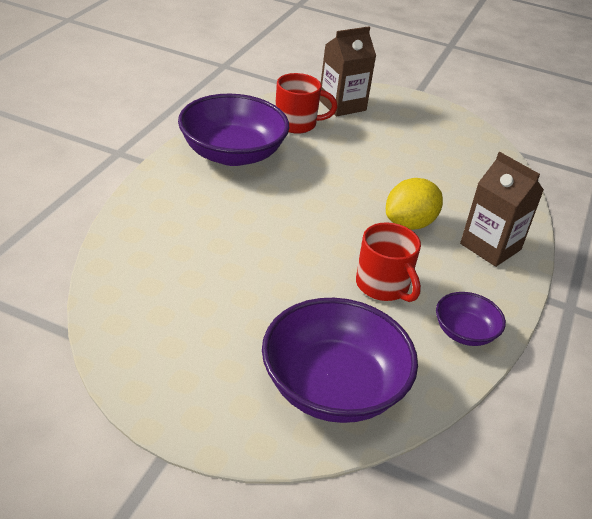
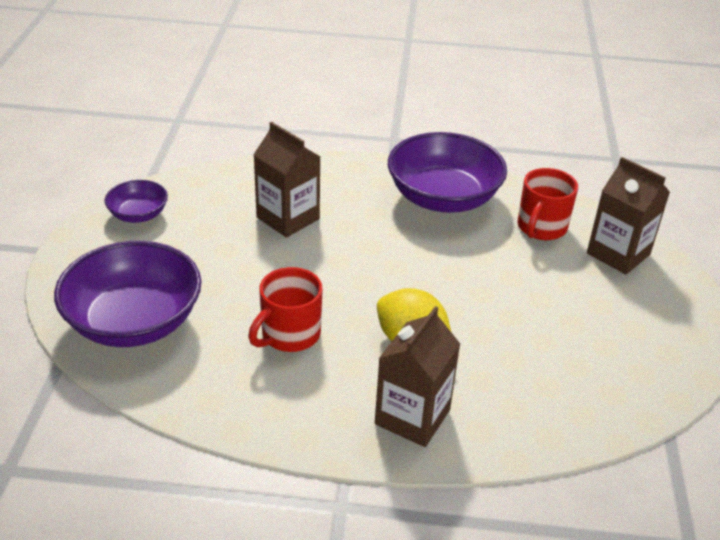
camera: 75 degrees right, 0 degrees up
red mug [275,73,337,134] -> red mug turned 45 degrees clockwise [518,168,578,240]
purple bowl [436,292,506,346] -> purple bowl moved to [104,180,168,223]
none -> brown carton [254,122,320,238]

